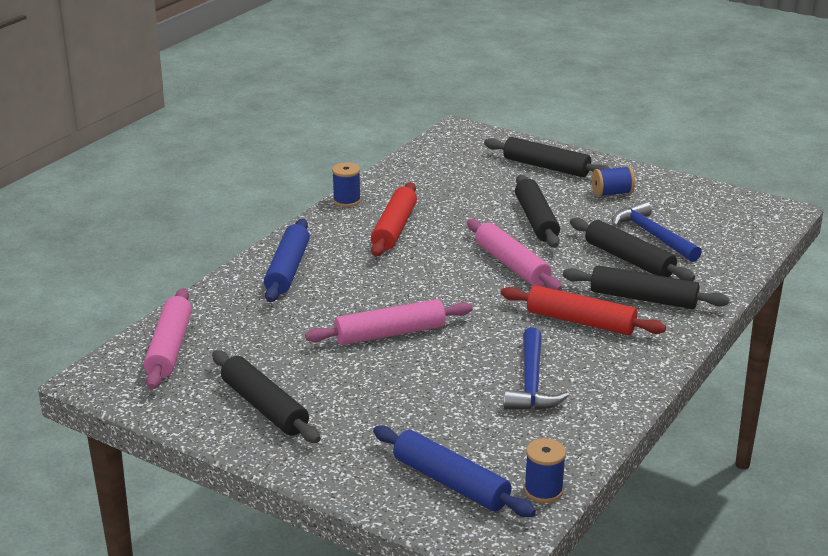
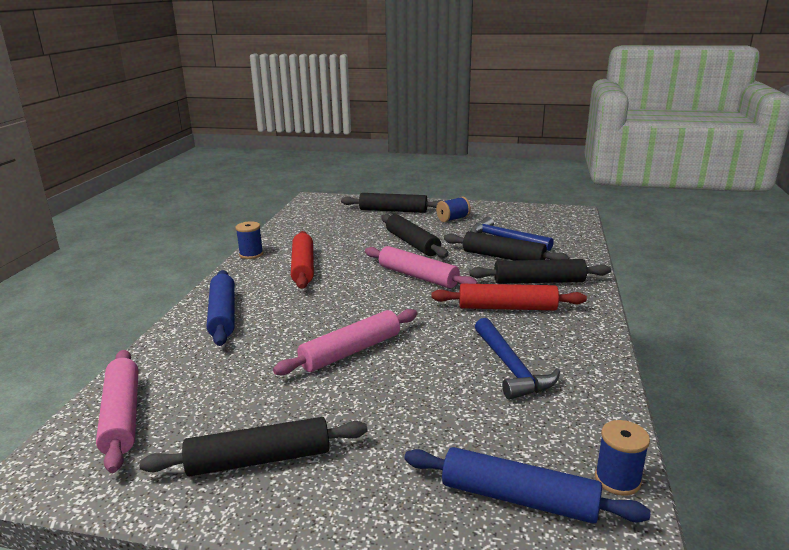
camera: 20 degrees left, 5 degrees down
black rolling pin [212,350,320,443] -> black rolling pin turned 45 degrees counterclockwise [139,417,367,476]

